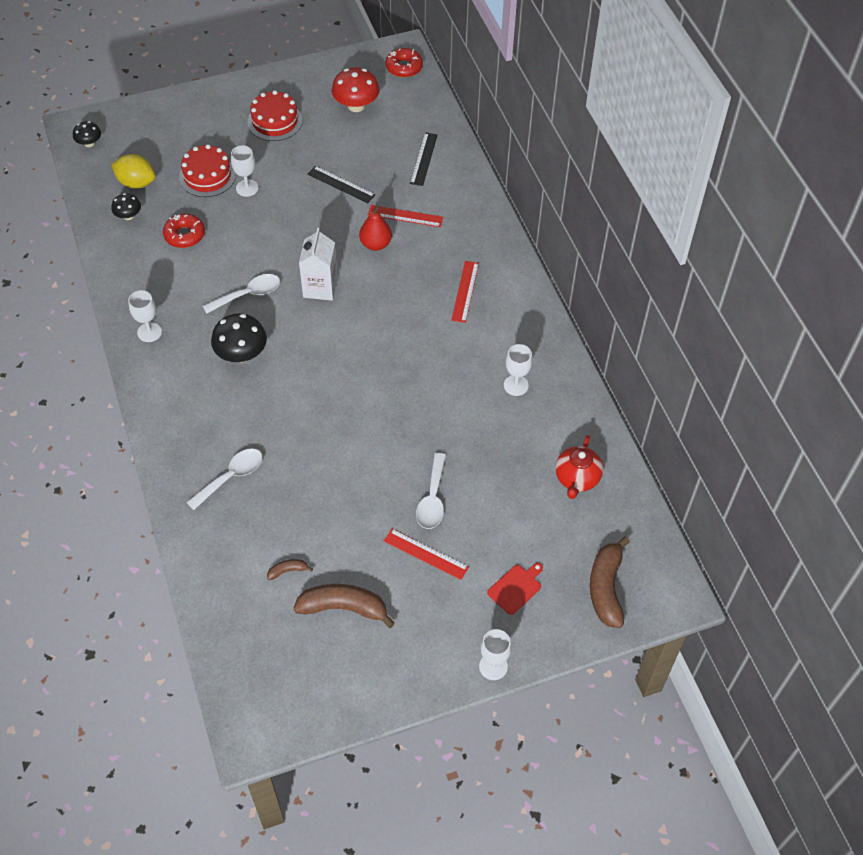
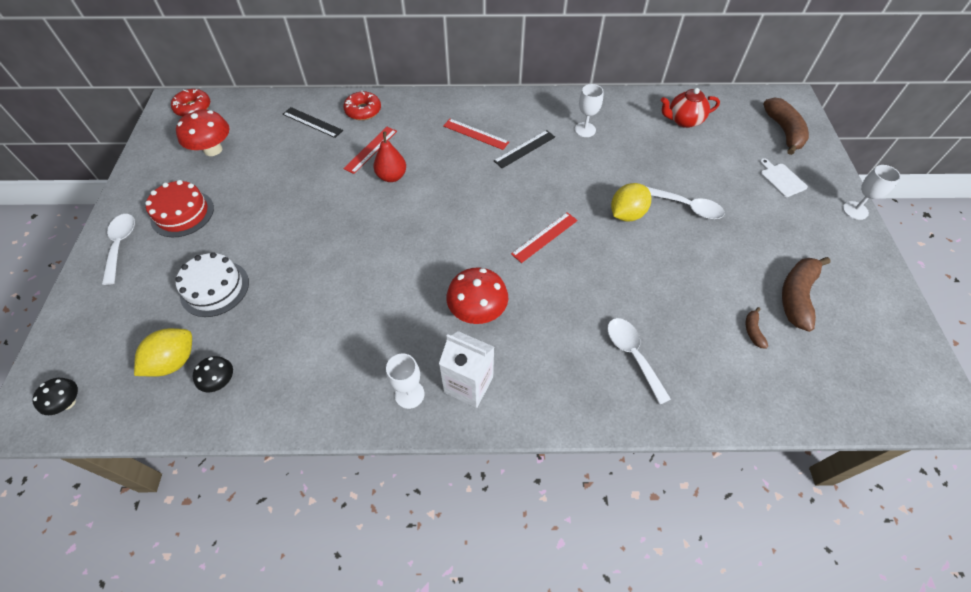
camera: 70 degrees left, 0 degrees up
red donut [163,214,205,248] -> red donut moved to [343,90,381,120]
red cake [179,144,236,197] -> white cake [175,252,249,317]
white spoon [203,274,280,314] -> white spoon moved to [102,214,135,285]
black mushroom [211,314,267,363] -> red mushroom [446,268,508,324]
white goblet [231,145,259,197] -> none
white carton [299,228,338,301] -> white carton moved to [439,331,494,408]
black ruler [308,166,375,203] -> black ruler moved to [494,130,555,168]
red ruler [384,529,469,580] -> red ruler moved to [511,212,578,263]
red cutting board [487,563,543,615] -> white cutting board [760,158,808,197]
red teapot [555,435,603,499] -> red teapot turned 135 degrees clockwise [661,88,720,128]
brown banana [590,537,630,628] -> brown banana turned 120 degrees counterclockwise [763,98,809,155]
none -> yellow lemon [611,183,651,222]

